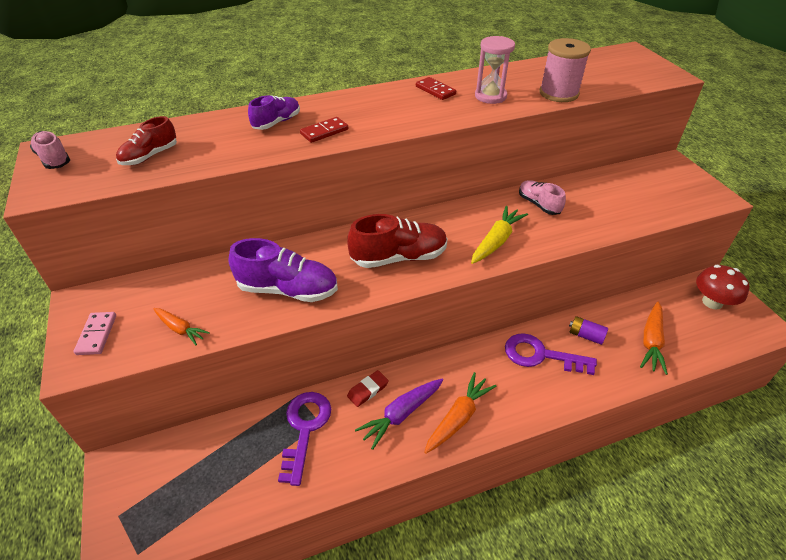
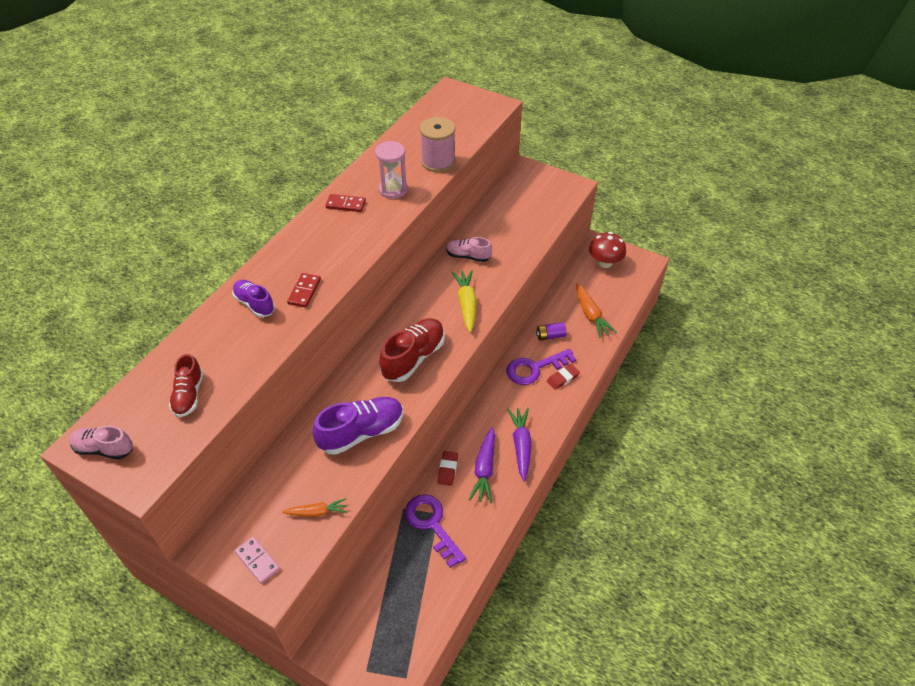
camera: 40 degrees left, 5 degrees up
purple shoe [248,95,300,130] -> purple shoe turned 45 degrees counterclockwise [232,280,275,317]
orange carrot [424,372,497,454] -> purple carrot [507,408,532,481]
none -> red eraser [547,364,580,390]

